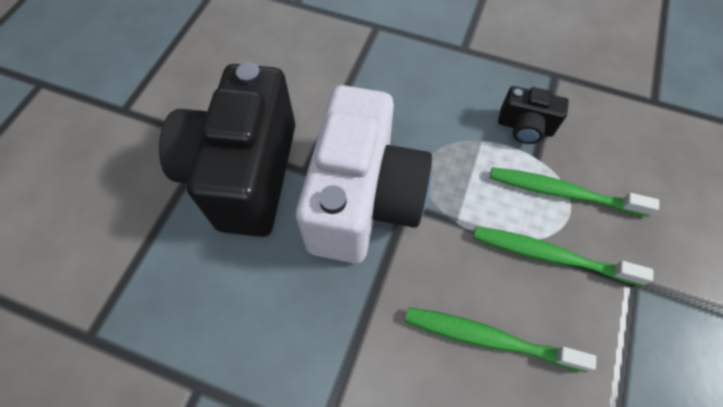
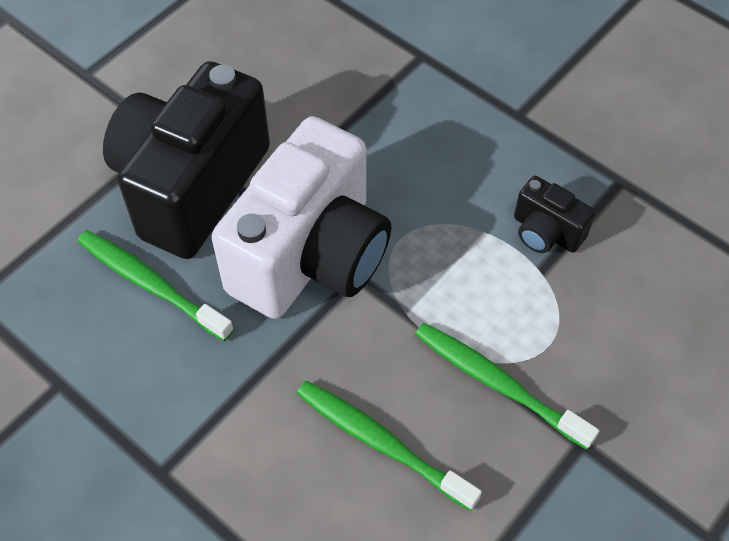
camera: 20 degrees right, 5 degrees down
green toothbrush [490,167,659,217] -> green toothbrush moved to [77,230,234,341]

